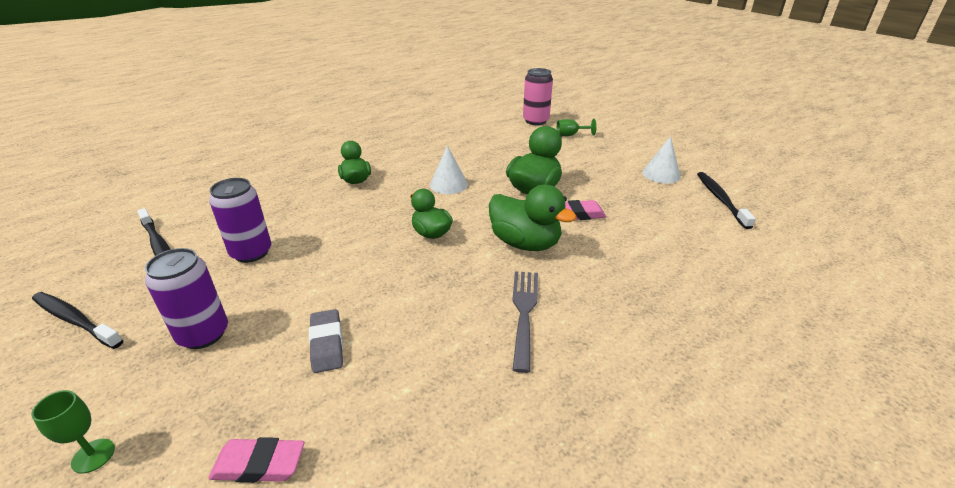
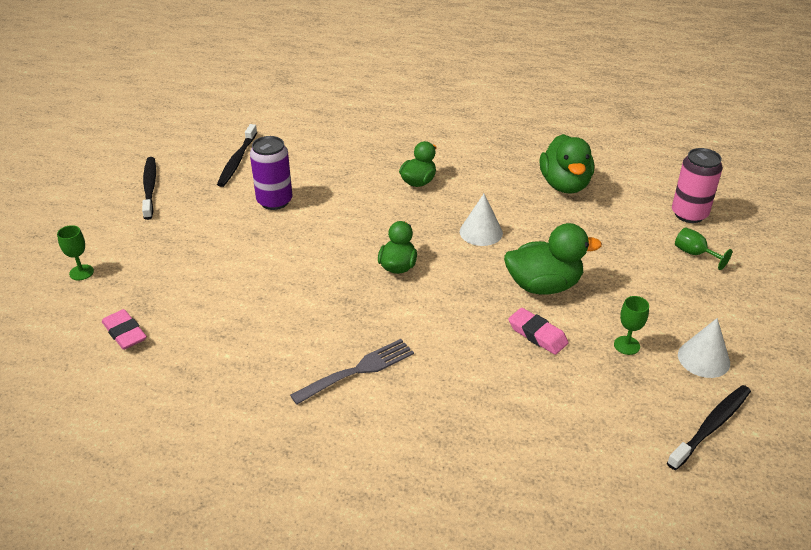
camera: 50 degrees right, 5 degrees up
purple can [145,248,228,349] -> none
grey eraser [309,309,343,373] -> none
green duck [489,184,577,251] -> green duck moved to [540,134,594,194]
none -> green goblet [614,296,649,355]

